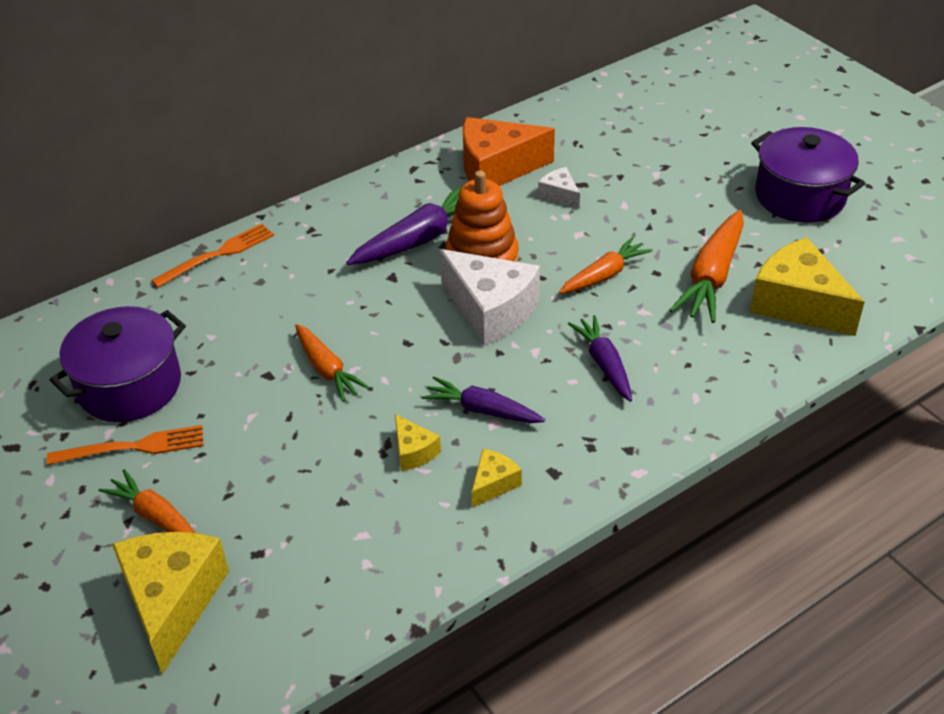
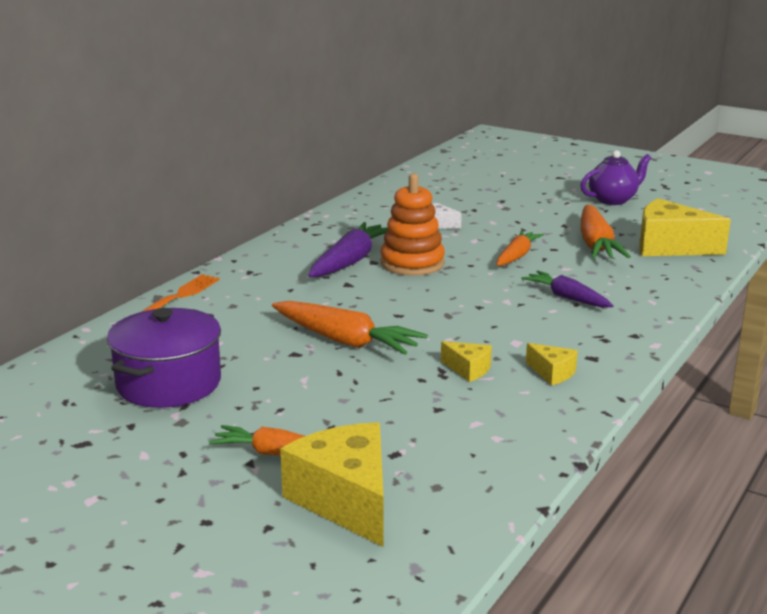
camera: 25 degrees left, 20 degrees down
orange fork [46,425,203,465] -> none
orange carrot [295,324,370,402] -> orange carrot [272,301,428,355], size x1.52
purple carrot [422,376,545,423] -> none
white cheese [440,249,540,346] -> none
orange cheese [463,117,555,186] -> none
yellow cheese [471,449,522,508] -> yellow cheese turned 120 degrees clockwise [526,343,578,385]
purple pot [751,127,866,223] -> purple teapot [580,150,651,205]

